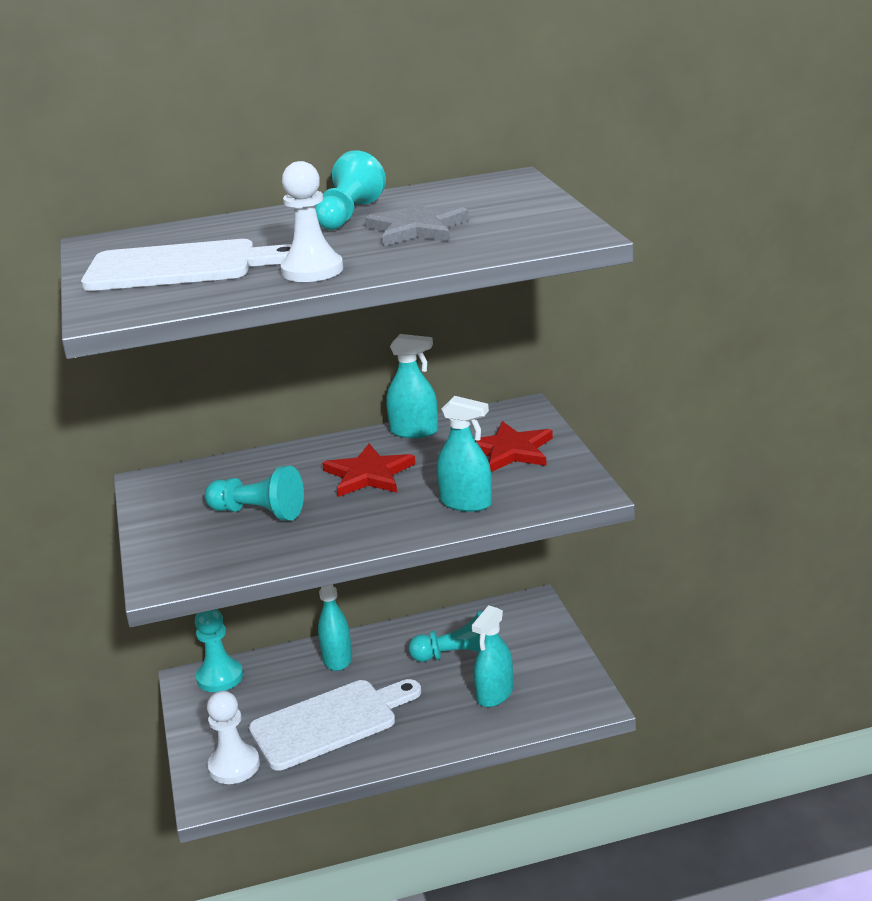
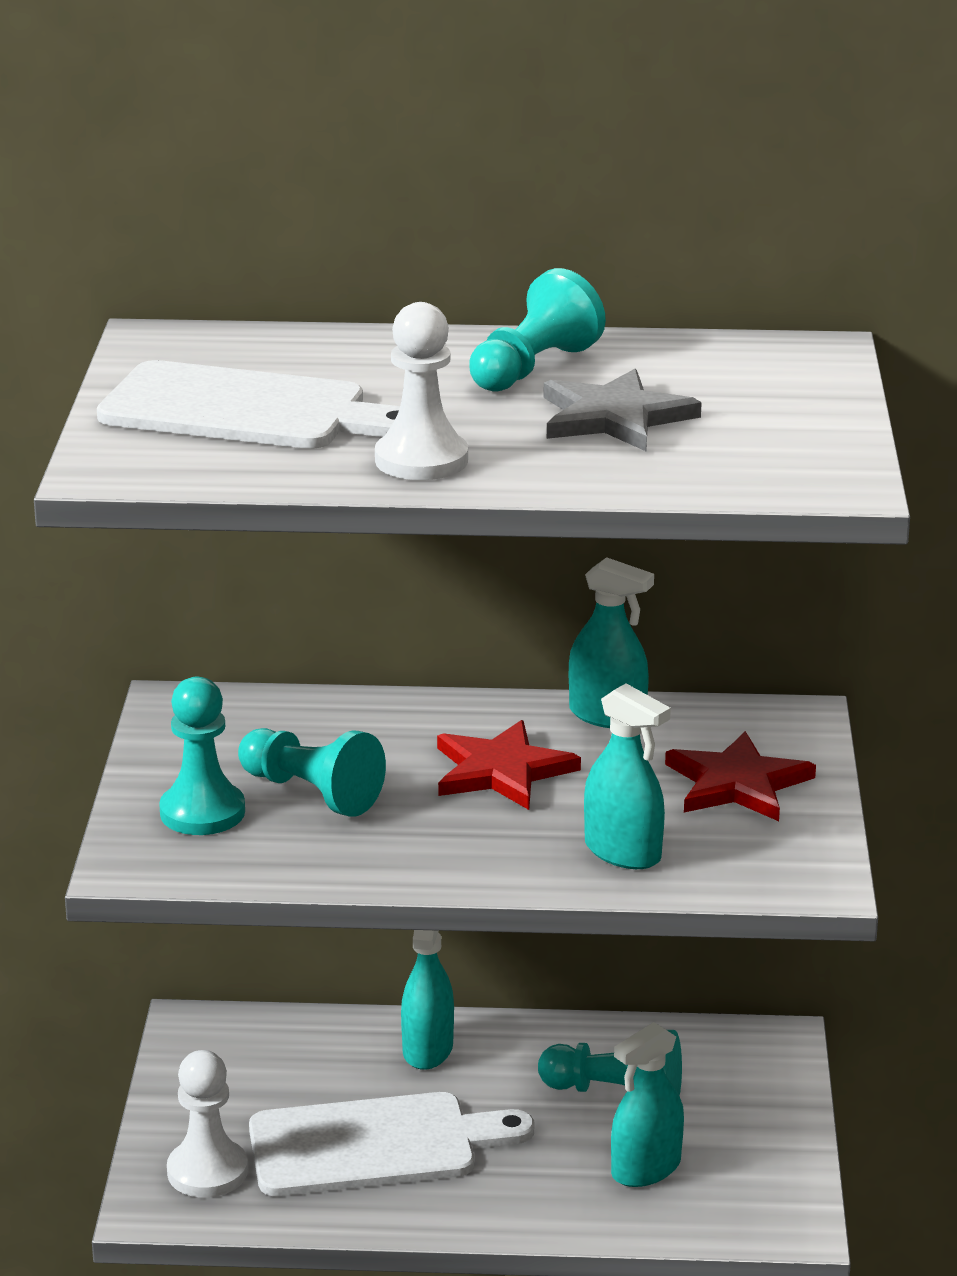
camera: 15 degrees right, 0 degrees up
turquoise pawn [195,609,243,692] -> turquoise pawn moved to [159,676,245,835]

